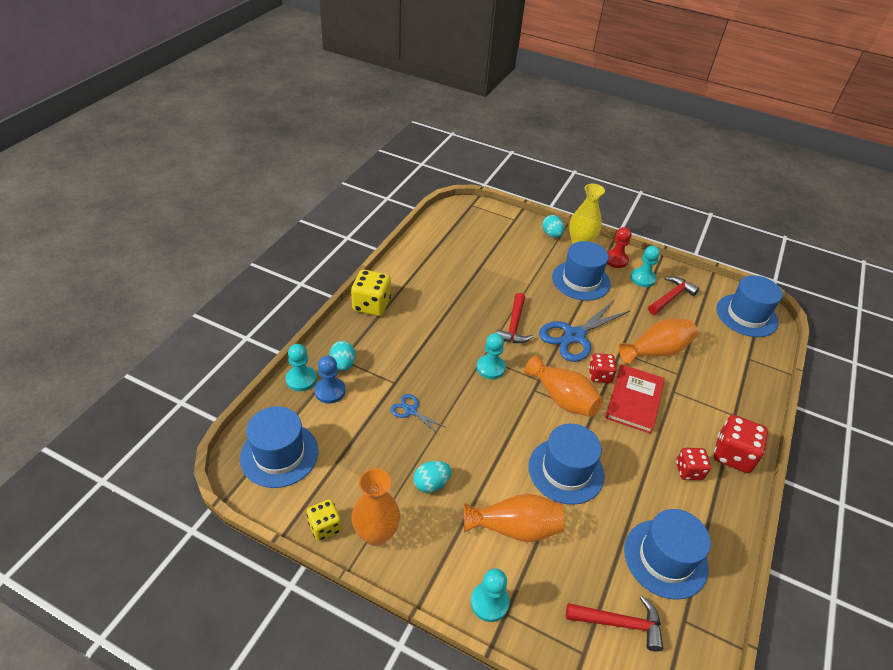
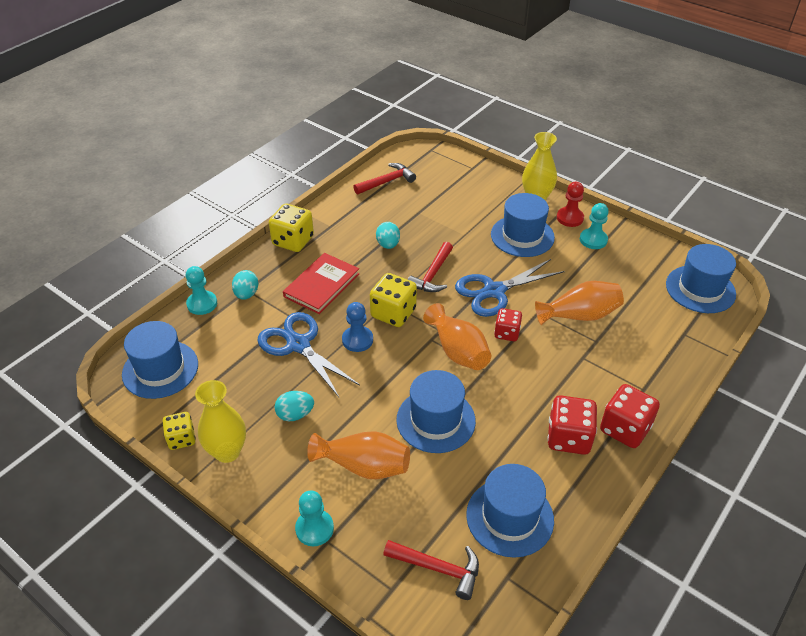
camera: 15 degrees right, 0 degrees up
blue pawn [314,356,345,404] -> blue pawn moved to [342,302,373,352]
orange vase [352,468,400,546] -> yellow vase [195,380,246,463]
blue scissors [390,394,447,435] -> blue scissors [257,312,360,397], size x2.00
turquoise pawn [477,333,506,379] -> yellow dice [370,273,417,327]
turquoise egg [542,215,565,238] -> turquoise egg moved to [376,222,400,249]
red book [606,364,665,434] -> red book moved to [283,253,360,314]
red hammer [648,276,699,315] -> red hammer moved to [354,163,416,194]
red dice [676,448,711,480] -> red dice [547,396,597,455], size x1.59

